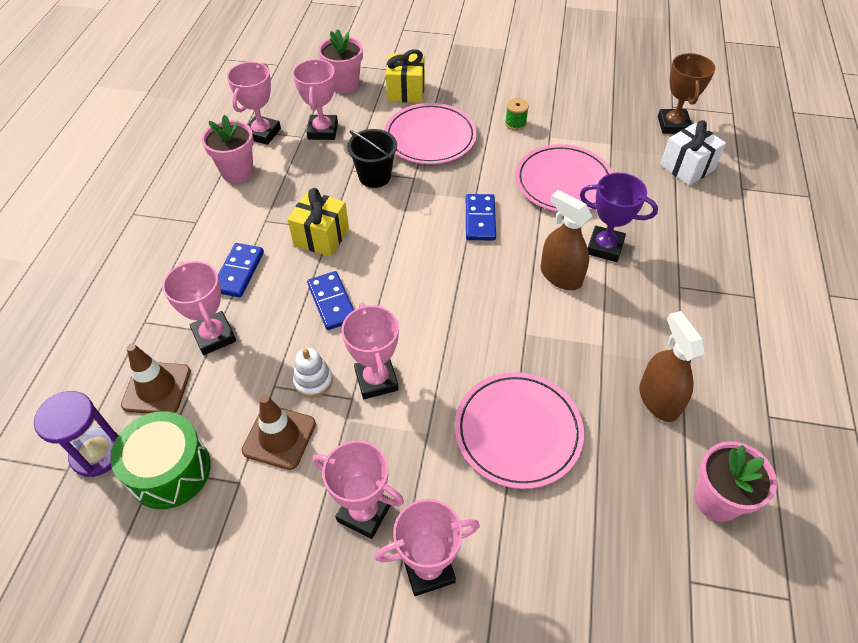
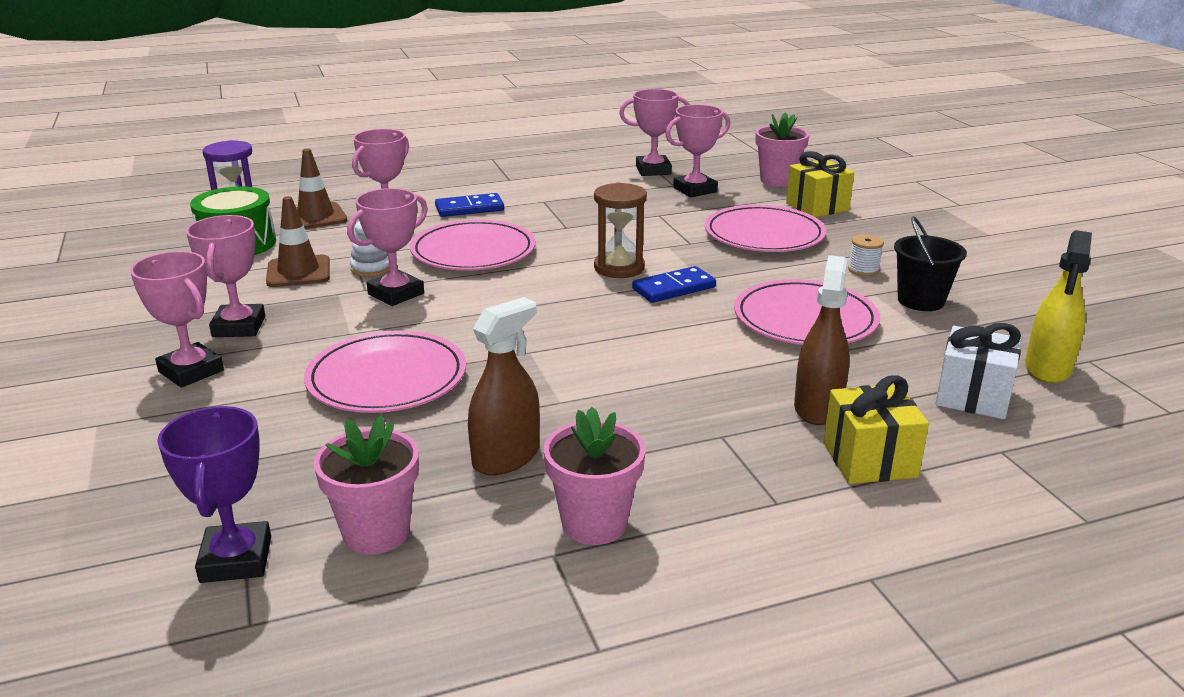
camera: 60 degrees right, 25 degrees down
pink flower pot [202,115,254,183] -> pink flower pot moved to [544,407,646,545]
yellow gift [287,188,349,257] -> yellow gift moved to [823,375,929,484]
blue domino [307,271,354,330] -> pink plate [410,220,535,271]
black bucket [347,129,397,188] -> black bucket moved to [894,216,967,311]
green spool [505,98,529,130] -> white spool [848,234,884,276]
brown spray bottle [540,190,592,290] -> brown spray bottle moved to [794,255,850,425]
purple trophy [580,173,658,262] -> purple trophy moved to [157,406,271,583]
brown trophy [658,53,715,134] -> yellow spray bottle [1025,230,1092,383]
none -> brown hourglass [594,183,647,278]

